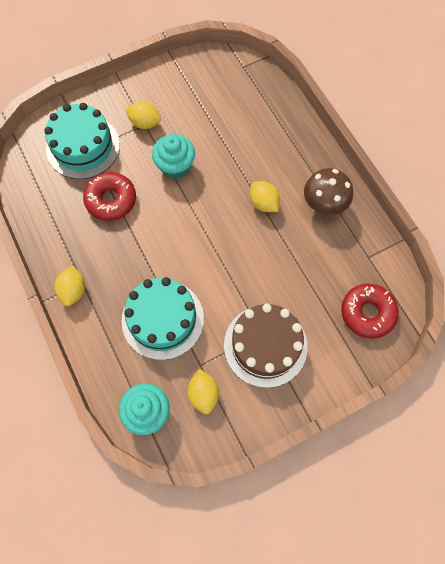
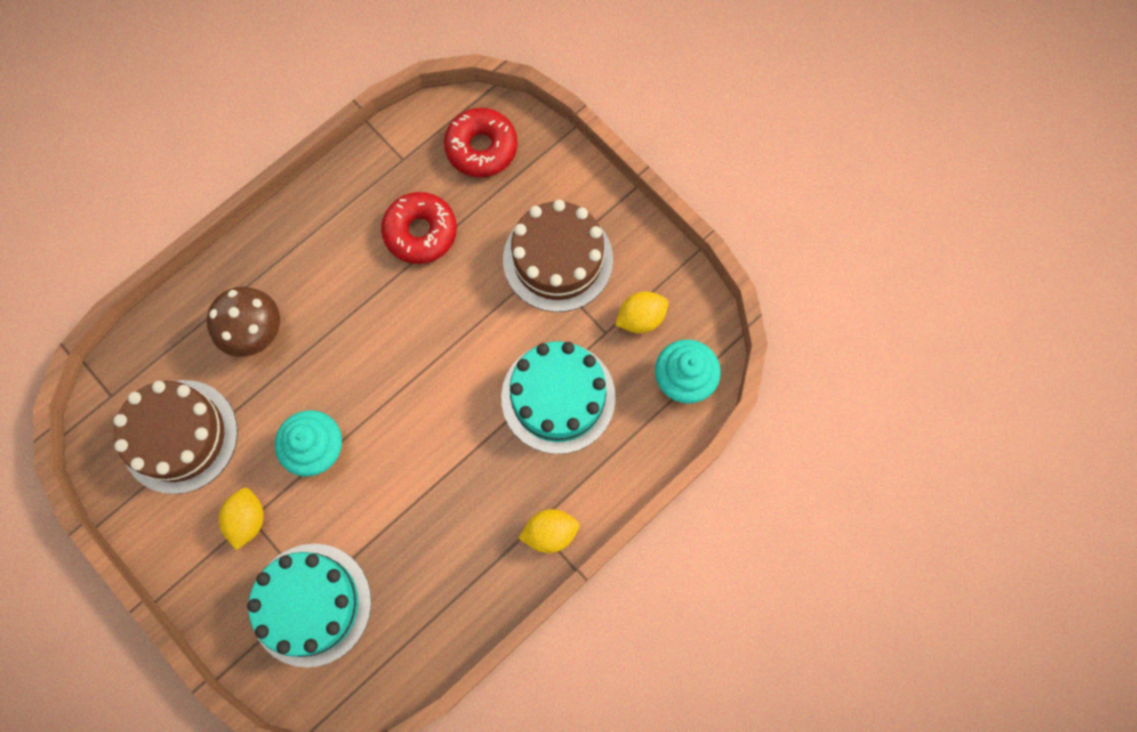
camera: 105 degrees left, 5 degrees up
red donut [83,172,136,221] -> red donut moved to [381,192,457,264]
yellow lemon [250,181,280,212] -> none
brown mushroom [304,168,353,215] -> brown mushroom moved to [207,287,280,357]
none -> brown cake [113,380,238,494]

